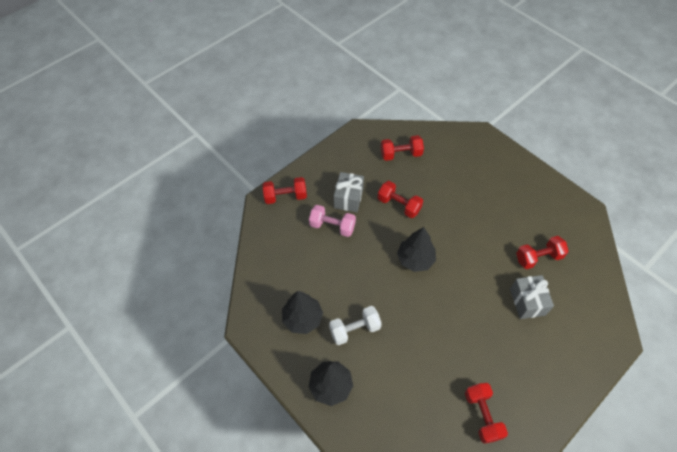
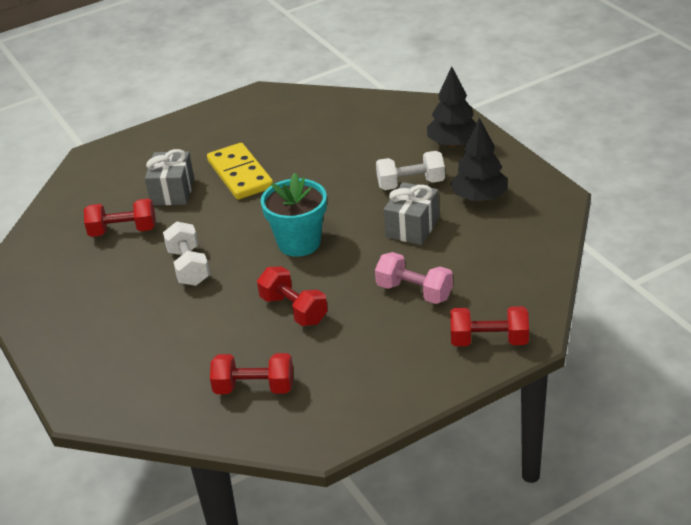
camera: 165 degrees left, 20 degrees down
grey gift [334,172,364,212] -> grey gift moved to [384,182,439,245]
black tree [397,227,436,272] -> turquoise flower pot [261,173,327,257]
red dumbbell [465,383,508,444] -> none
none -> white dumbbell [163,221,210,286]
none -> yellow domino [207,143,273,200]

